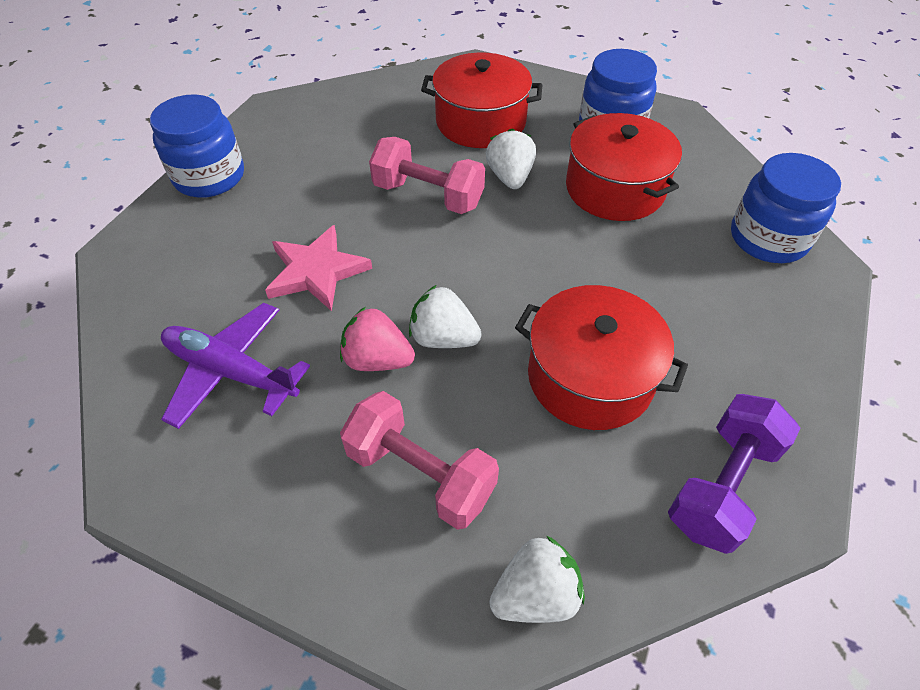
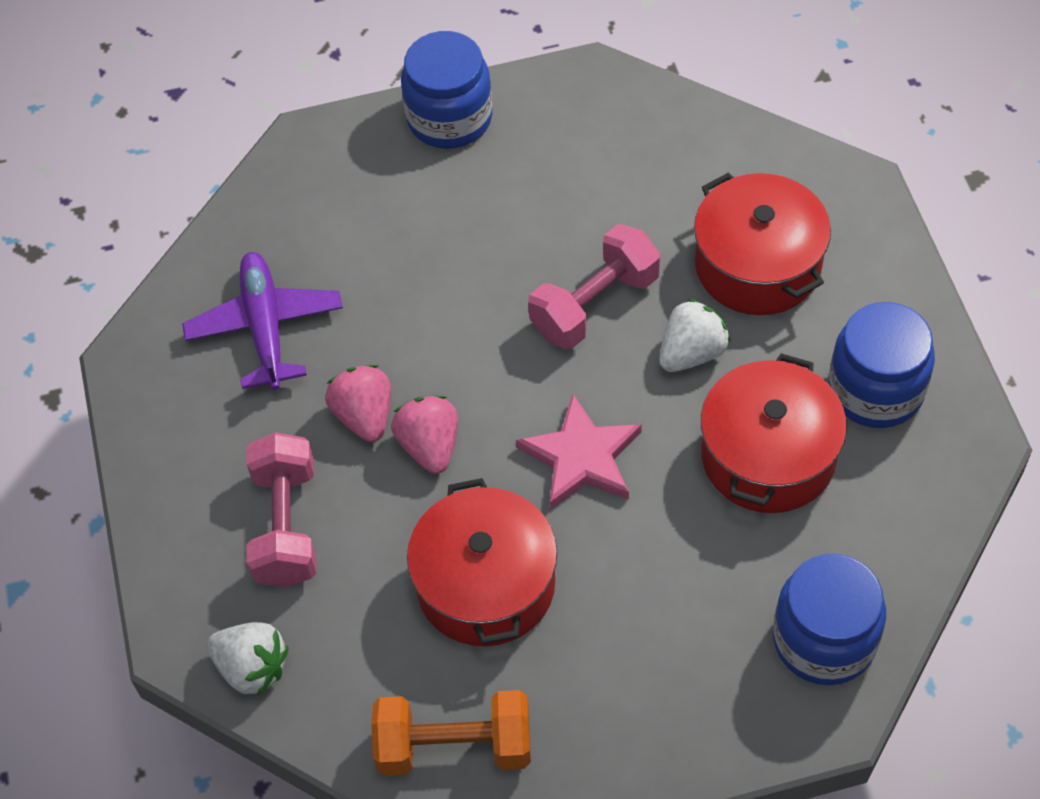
camera: 55 degrees right, 5 degrees up
pink star [265,225,372,311] -> pink star moved to [516,393,642,510]
pink dumbbell [369,137,485,214] -> pink dumbbell turned 60 degrees clockwise [528,224,660,349]
white strawberry [409,285,482,348] -> pink strawberry [391,395,458,474]
purple dumbbell [668,394,801,554] -> orange dumbbell [371,690,531,776]

